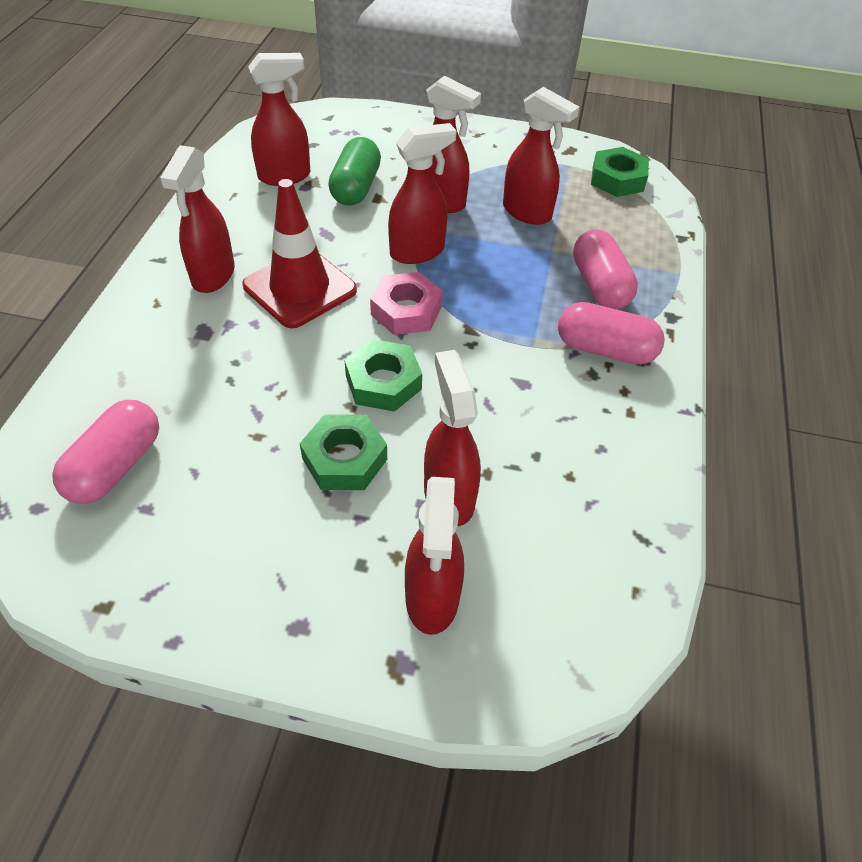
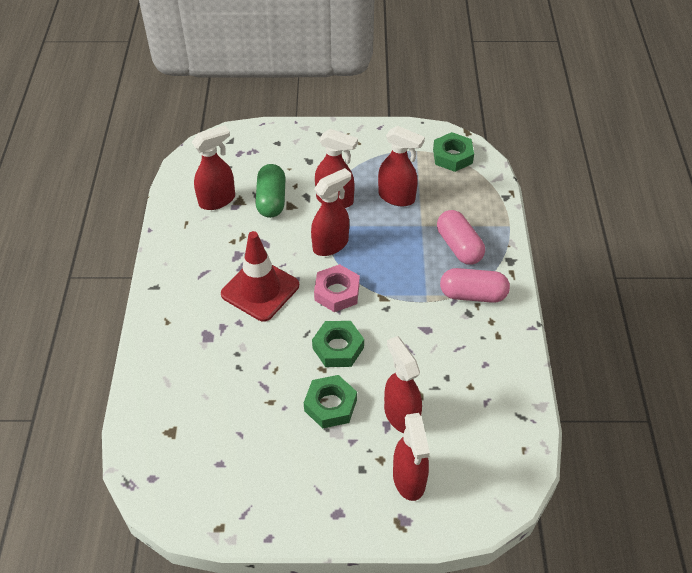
camera: 10 degrees left, 0 degrees up
pink capsule [52,400,159,504] -> none
red spray bottle [160,145,235,293] -> none

